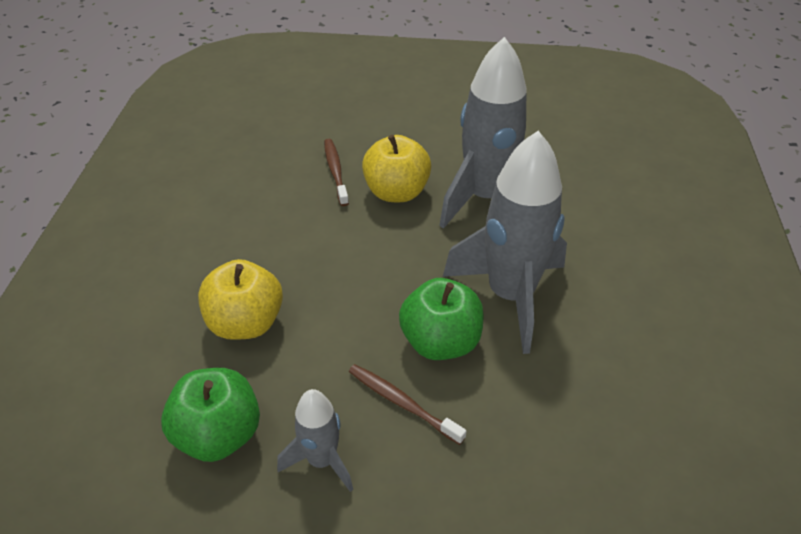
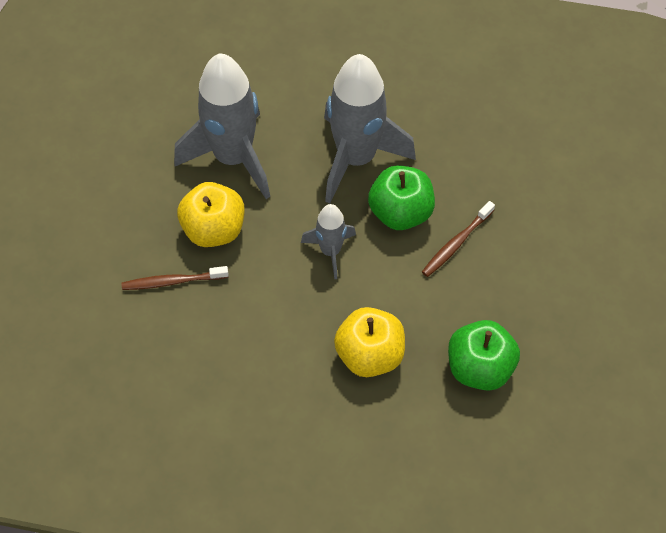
camera: 85 degrees left, 15 degrees up
grey rocket [277,389,353,492] -> grey rocket moved to [301,204,356,279]

